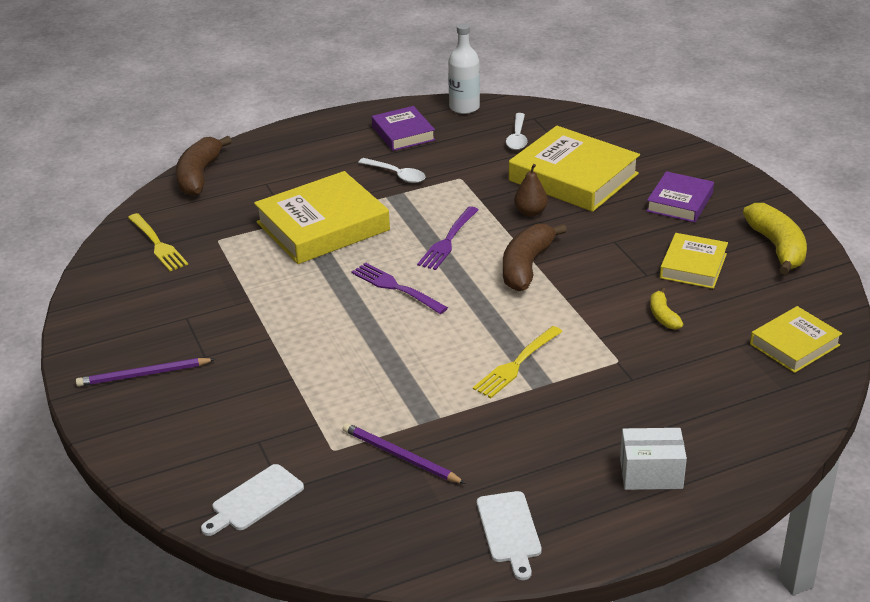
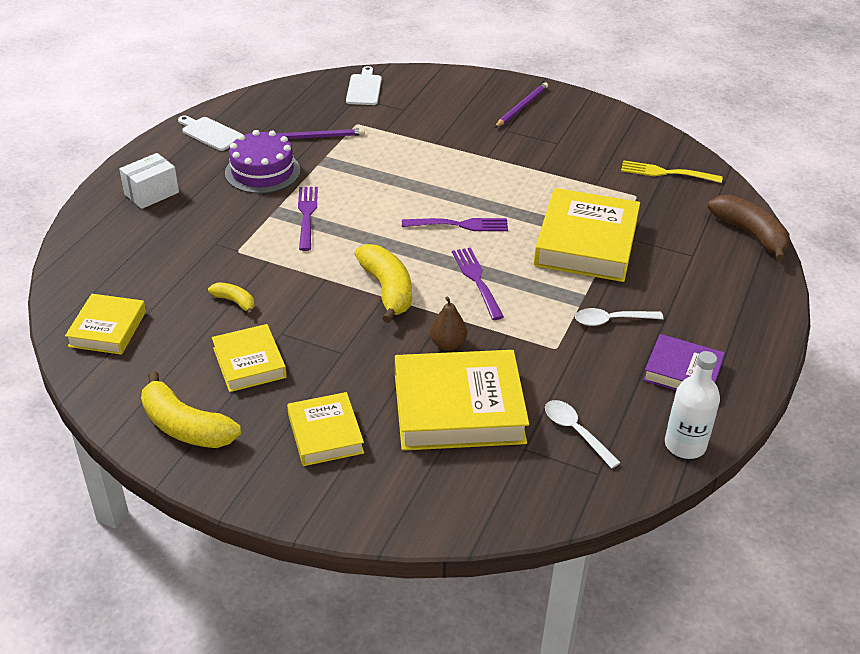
camera: 135 degrees right, 5 degrees up
yellow fork [473,326,563,398] -> purple fork [298,187,318,251]
brown banana [503,224,567,292] -> yellow banana [355,244,412,323]
purple book [646,171,714,223] -> yellow book [287,392,364,466]
none -> purple cake [225,130,300,194]

